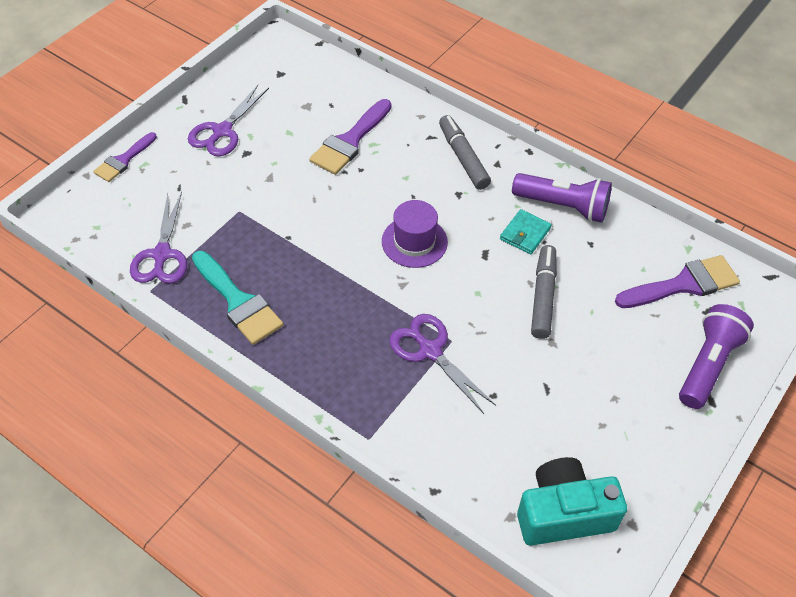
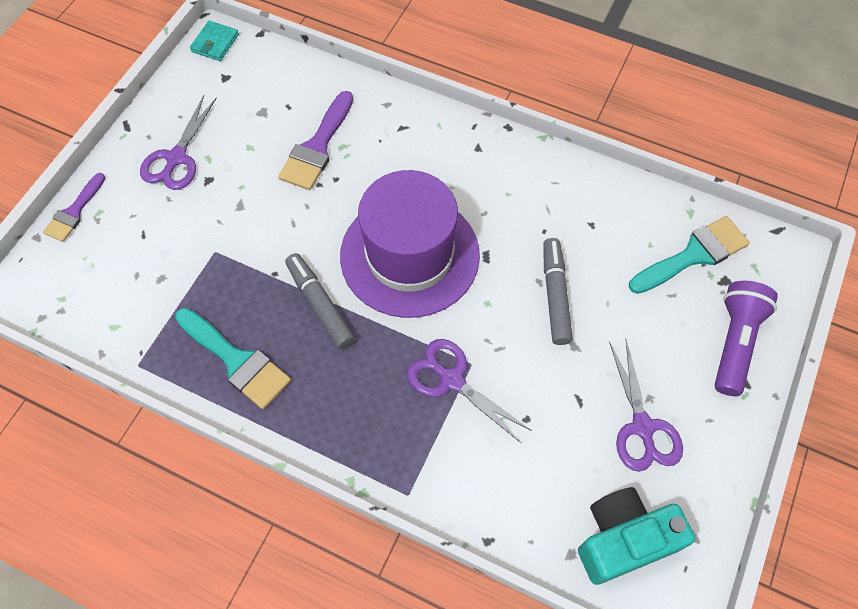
camera: 10 degrees left, 10 degrees up
purple scissors [130,192,187,284] -> purple scissors moved to [609,340,683,472]
purple hat [382,200,448,268] -> purple hat [340,170,480,318], size x1.97
grey marker [439,115,491,190] -> grey marker moved to [285,253,355,349]
turquoise wallet [500,209,552,254] -> turquoise wallet moved to [190,21,239,61]
purple flashlight [512,173,612,223] -> none
purple brush [615,255,740,308] -> turquoise brush [629,216,750,294]

